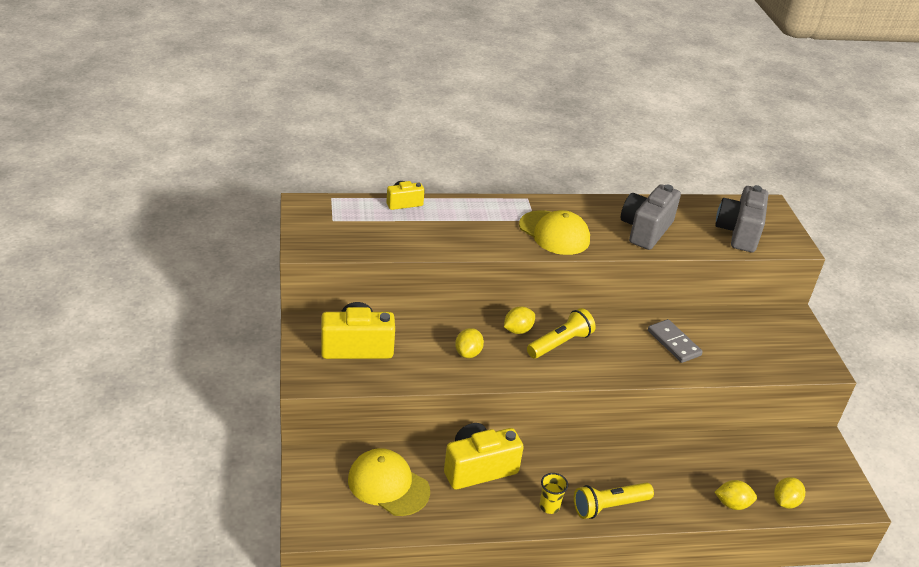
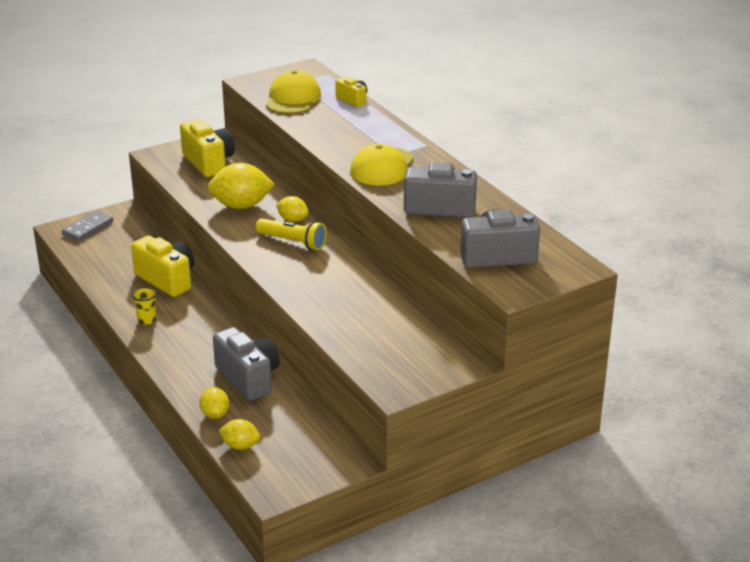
camera: 70 degrees right, 5 degrees down
yellow cap [348,448,430,516] -> yellow cap moved to [266,70,321,114]
yellow lemon [455,328,484,358] -> yellow lemon [207,163,275,209], size x1.80
yellow flashlight [574,483,654,519] -> none
grey domino [648,319,703,363] -> grey domino moved to [62,210,113,241]
none -> grey camera [213,327,280,401]

